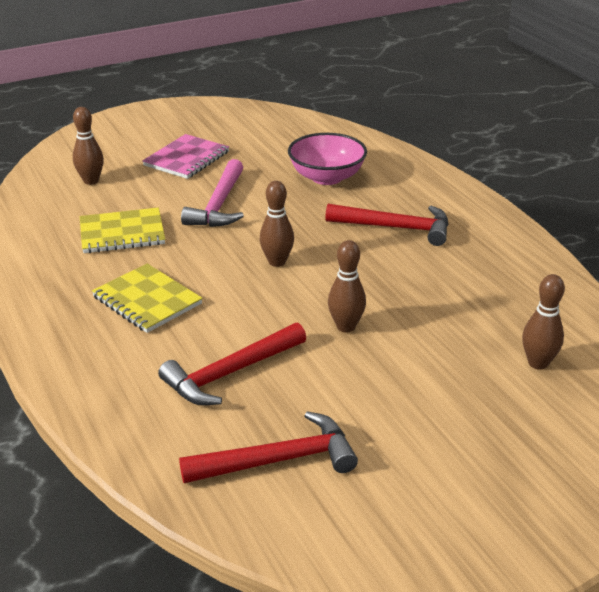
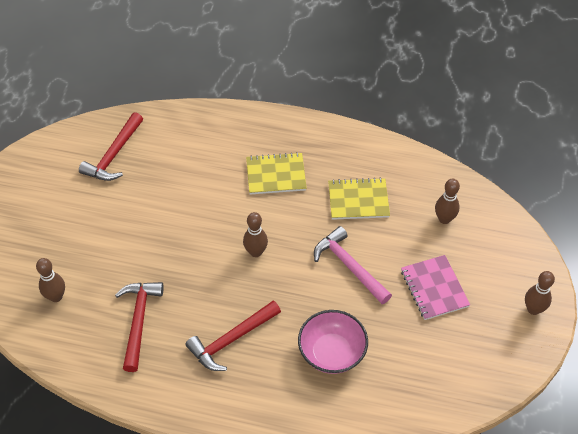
camera: 130 degrees right, 20 degrees up
yellow notebook [80,208,165,253] -> yellow notebook turned 60 degrees clockwise [328,177,390,220]
red hammer [158,322,306,405] -> red hammer moved to [115,282,164,372]
brown bowling pin [328,240,366,332] -> brown bowling pin moved to [525,271,555,315]

